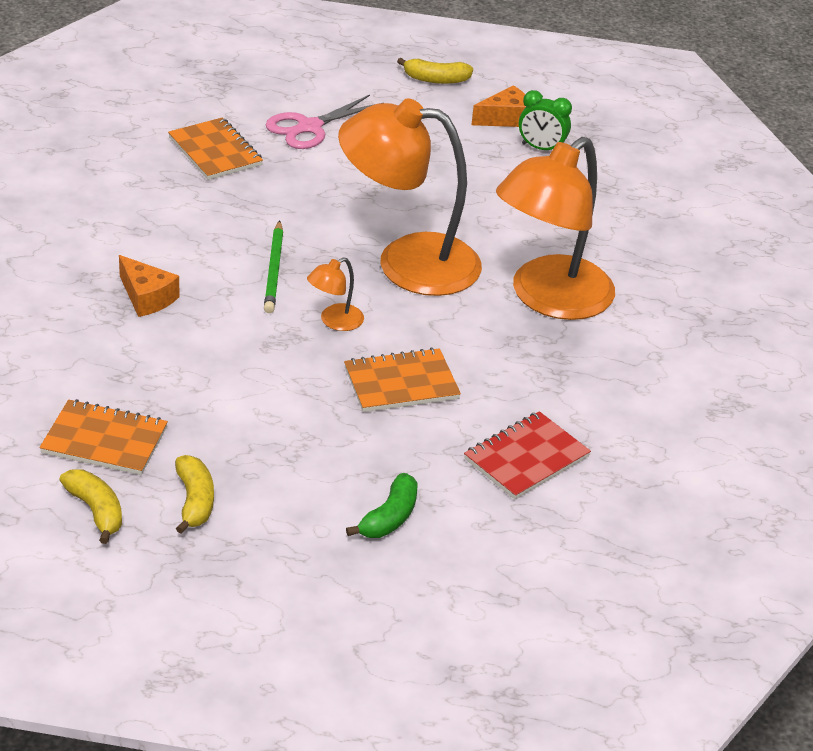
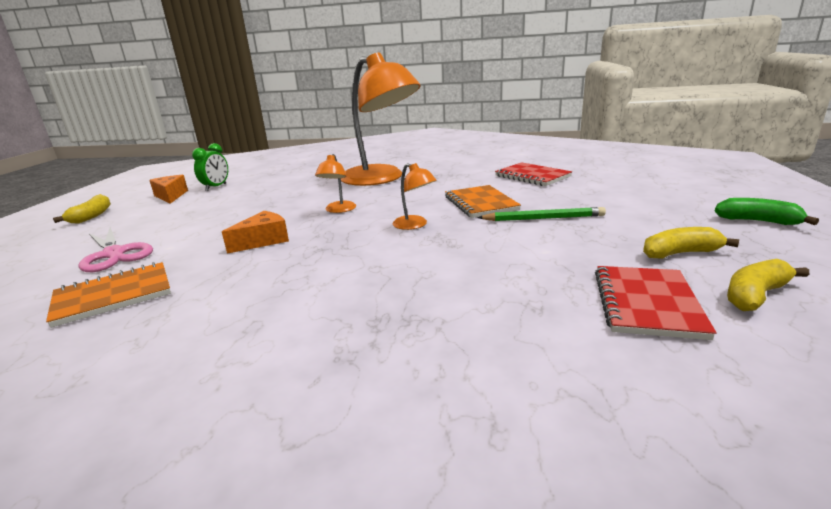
camera: 85 degrees left, 15 degrees down
orange notebook [39,399,168,475] -> red notebook [595,266,716,340]
orange cheese [119,255,180,317] -> orange cheese moved to [222,211,289,254]
green pencil [264,220,283,313] -> green pencil moved to [477,207,606,221]
orange lamp [338,98,482,296] -> orange lamp [315,154,356,213], size x0.41
green banana [346,473,418,538] -> green banana moved to [715,198,819,225]

